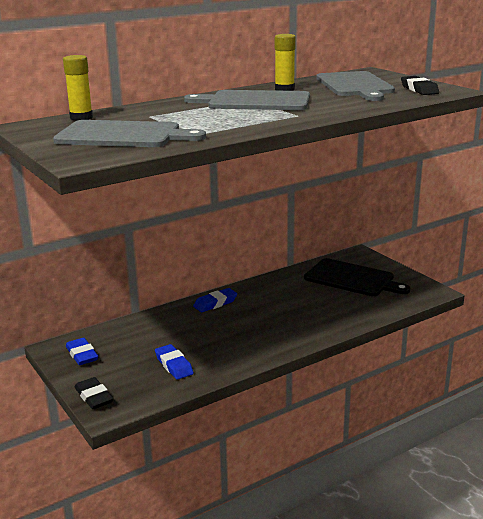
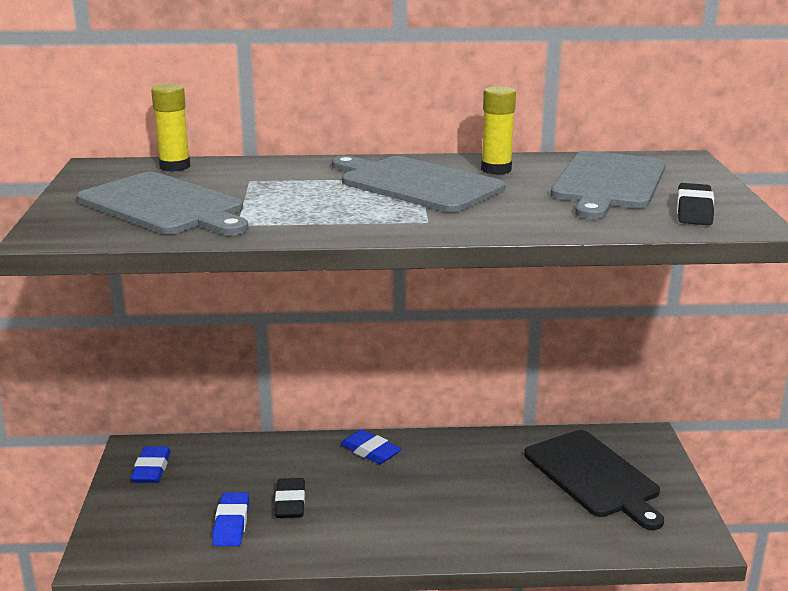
camera: 30 degrees right, 0 degrees up
black eraser [75,377,114,409] -> black eraser moved to [275,478,305,518]
blue eraser [193,288,237,312] -> blue eraser turned 45 degrees clockwise [340,429,401,464]

